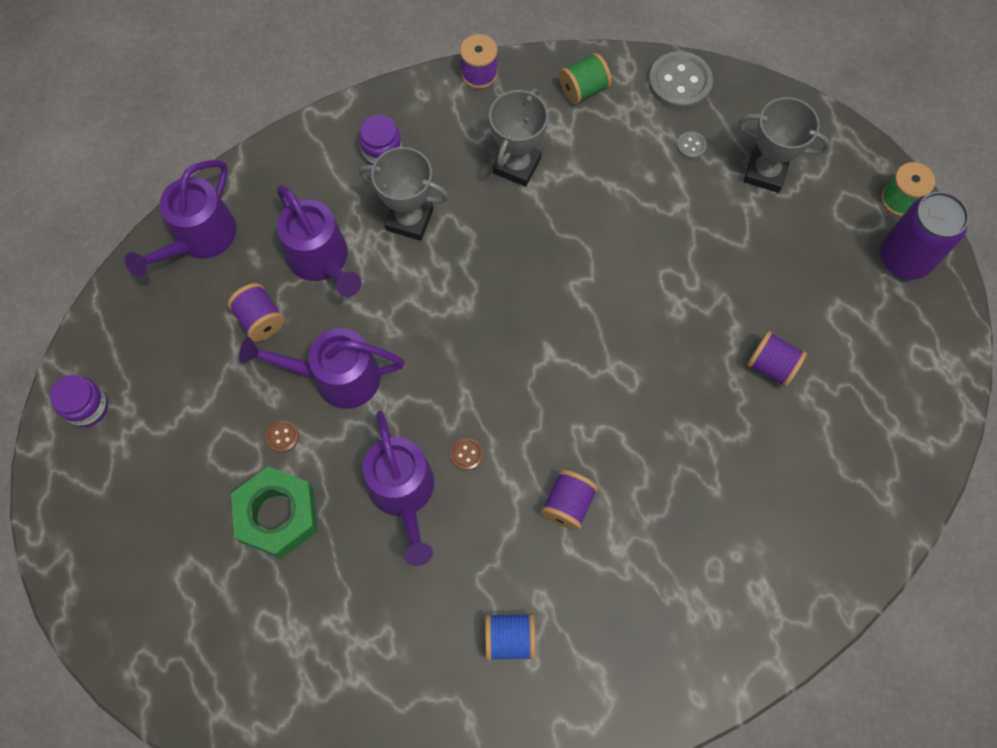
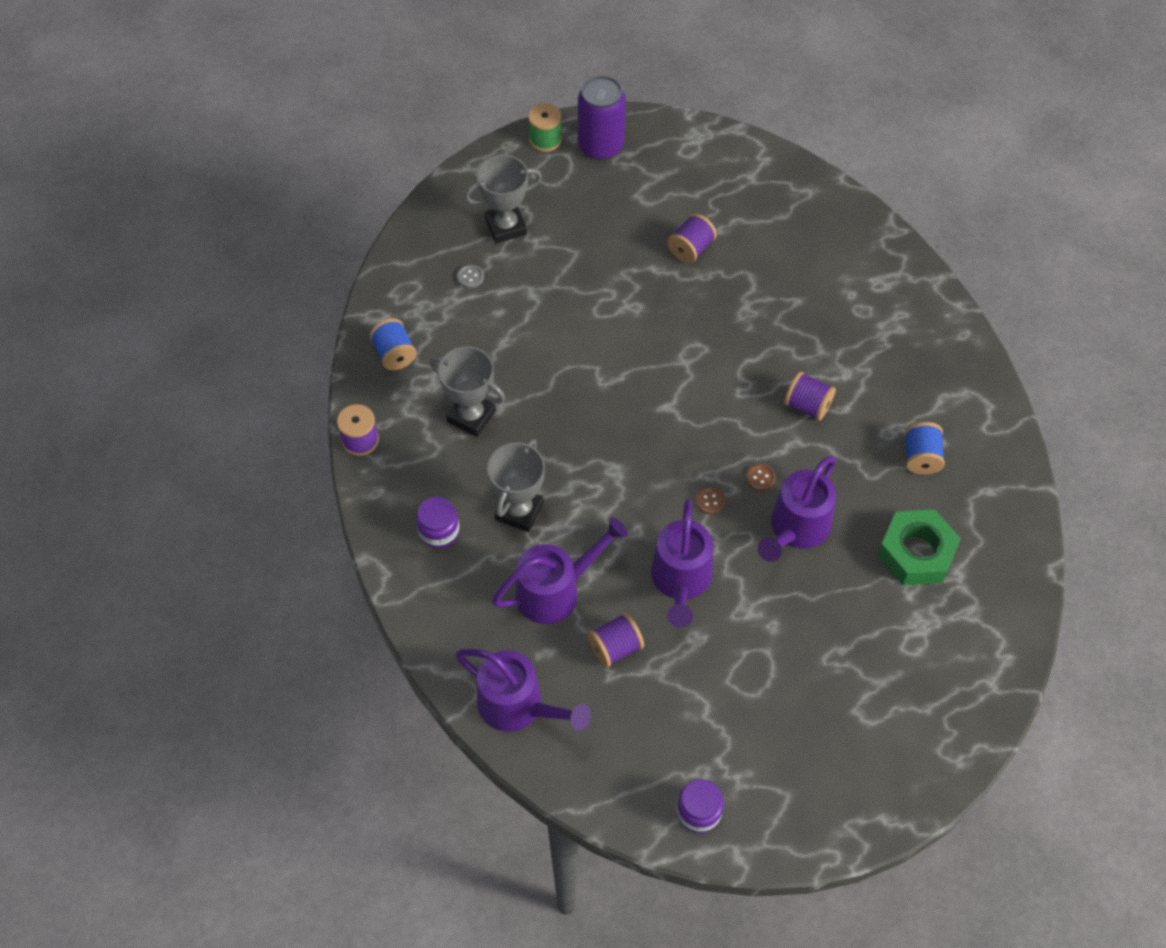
camera: 85 degrees left, 10 degrees down
green nut [231,466,318,559] -> green nut moved to [877,509,961,585]
brown button [266,420,299,453] -> brown button moved to [696,487,725,514]
purple watering can [363,411,434,566] -> purple watering can turned 135 degrees clockwise [758,456,837,562]
green spool [559,53,612,104] -> blue spool [369,318,417,370]
grey button [649,51,713,110] -> none
grey trophy [738,97,831,193] -> grey trophy turned 45 degrees clockwise [464,155,542,243]

